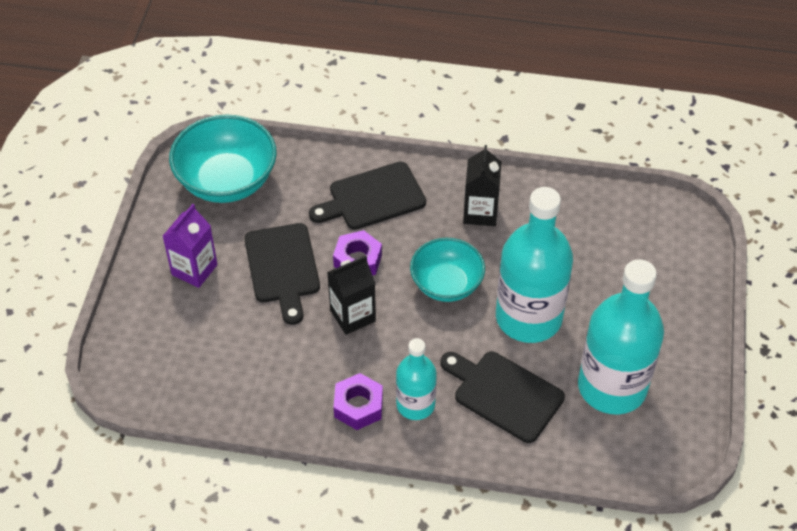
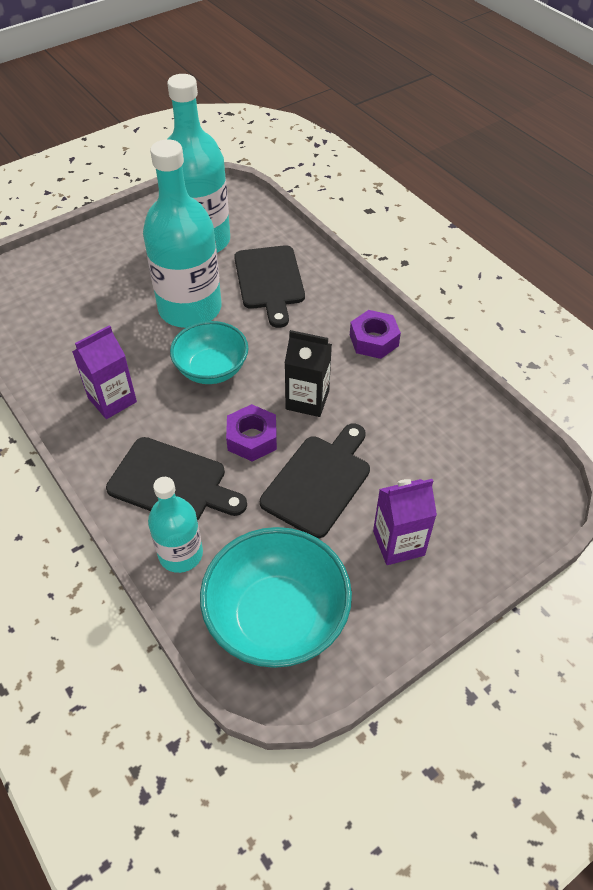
camera: 135 degrees left, 0 degrees up
turquoise bottle [396,338,437,420] -> turquoise bottle moved to [148,477,203,573]
black carton [463,145,501,226] -> purple carton [72,325,137,419]

